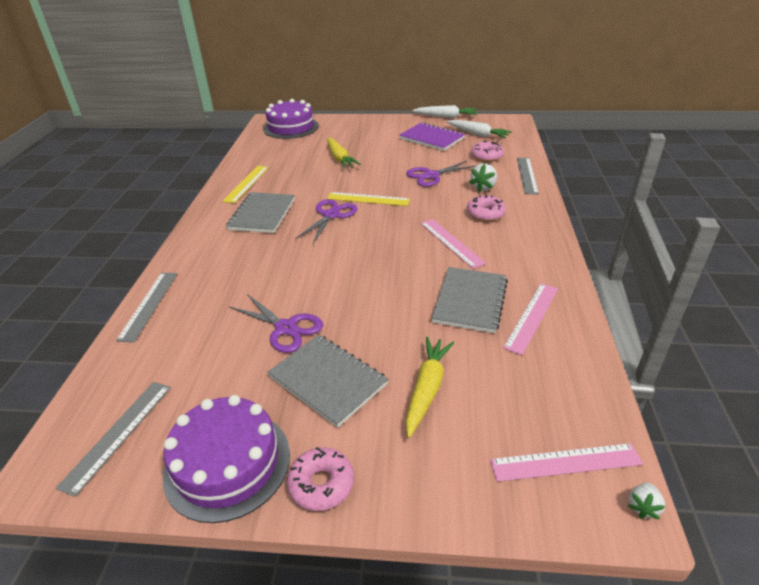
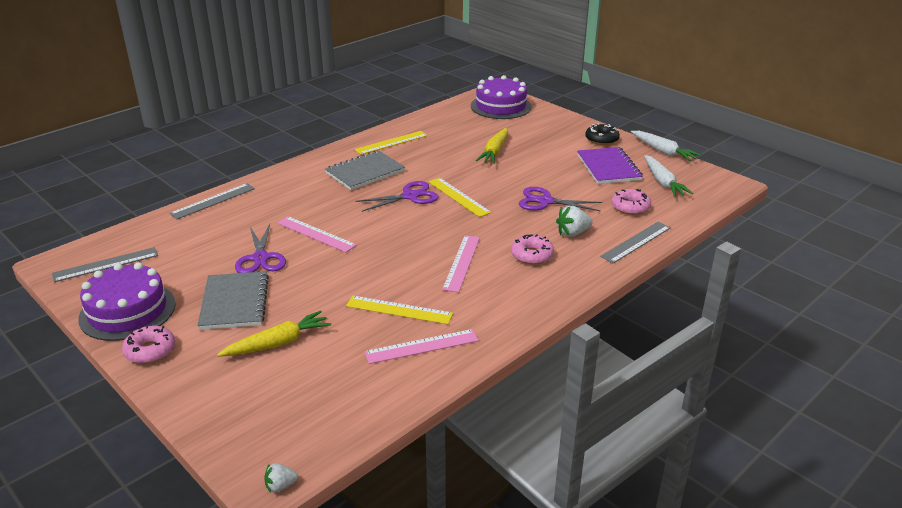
camera: 40 degrees right, 5 degrees down
grey notebook [431,267,508,333] -> yellow ruler [346,296,453,324]
pink ruler [490,443,643,482] -> pink ruler moved to [277,216,357,252]
none -> black donut [585,123,620,145]

